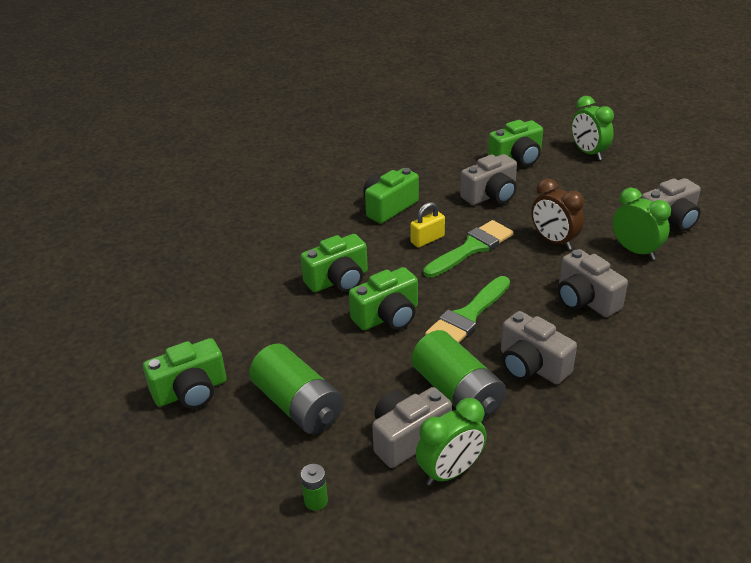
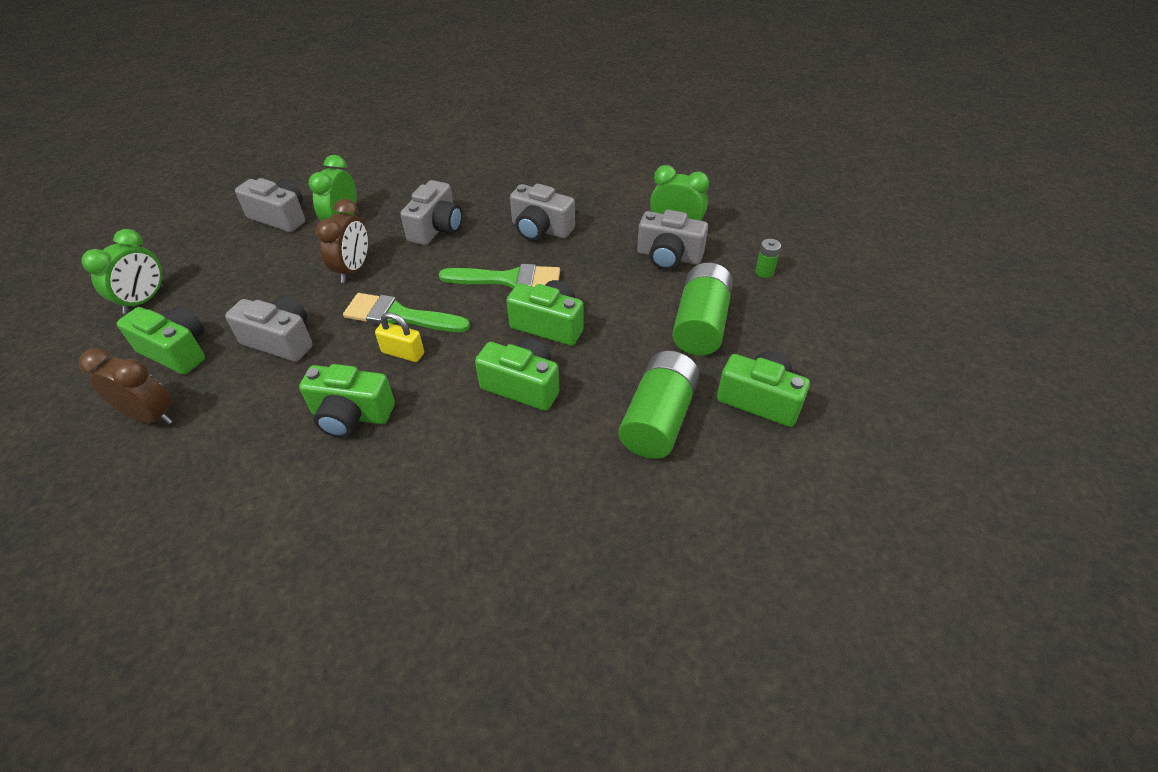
camera: 125 degrees left, 10 degrees up
green battery [411,330,506,421] -> green battery moved to [618,351,700,459]
grey camera [501,311,577,384] -> grey camera turned 105 degrees clockwise [510,184,575,241]
none -> brown clock [79,348,172,425]

